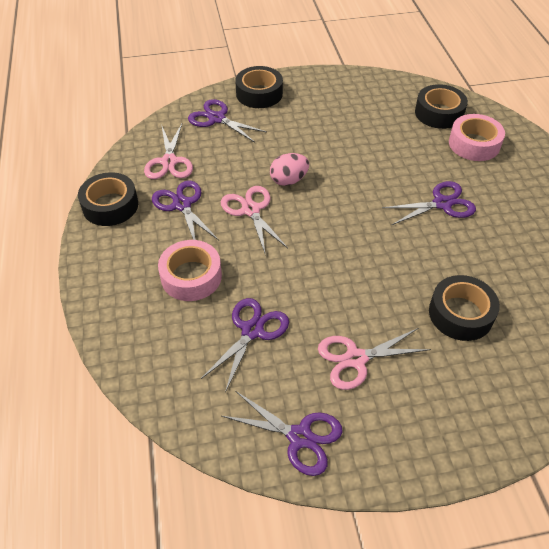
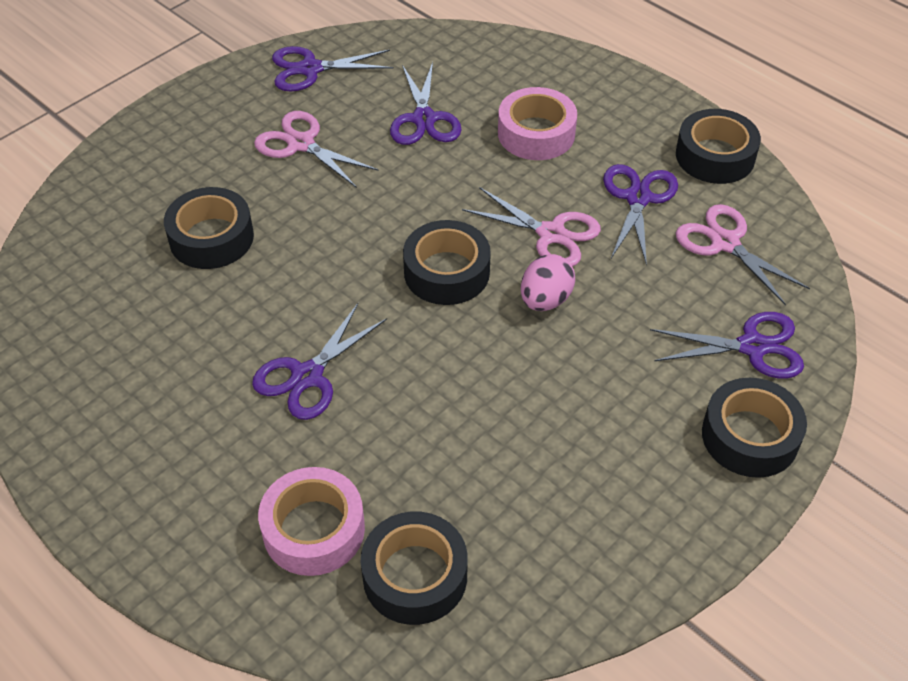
camera: 145 degrees right, 0 degrees up
purple scissors [152,181,219,240] -> purple scissors turned 105 degrees counterclockwise [603,164,678,266]
pink scissors [318,328,431,390] -> pink scissors turned 90 degrees counterclockwise [254,111,379,188]
none -> black tape [403,220,491,305]

